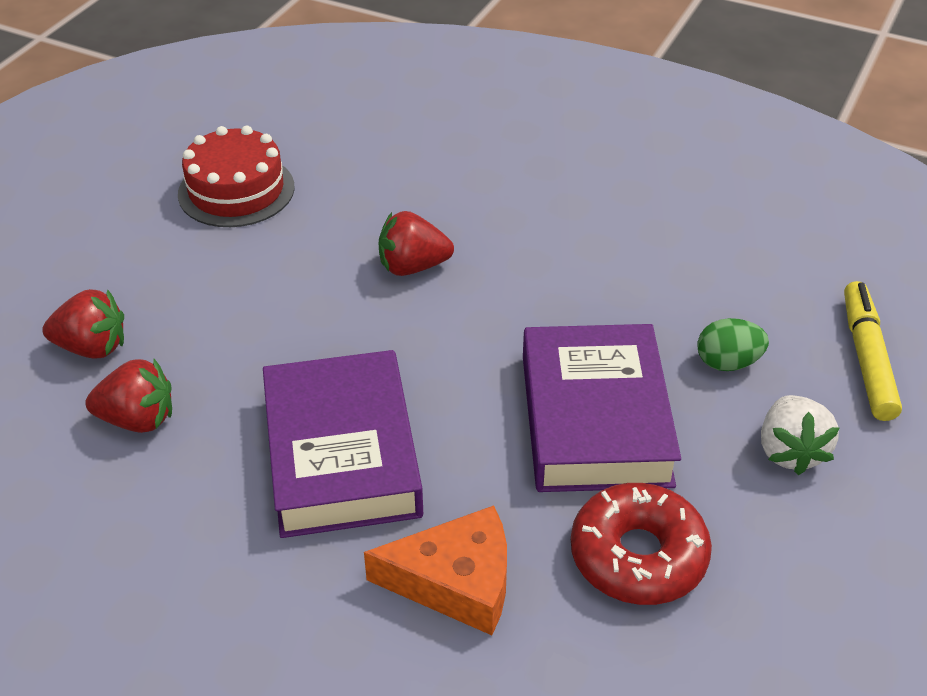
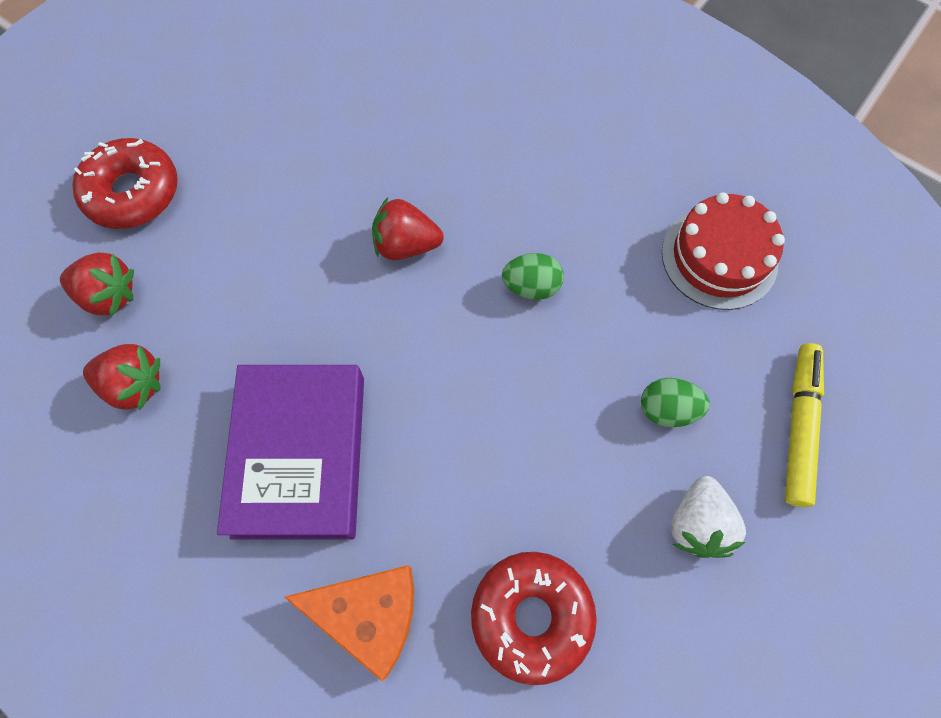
camera: 10 degrees right, 25 degrees up
red cake [178,126,295,227] -> red cake moved to [662,192,785,310]
purple book [523,324,681,492] -> none
none -> red donut [72,138,178,229]
none -> green egg [502,253,564,300]

